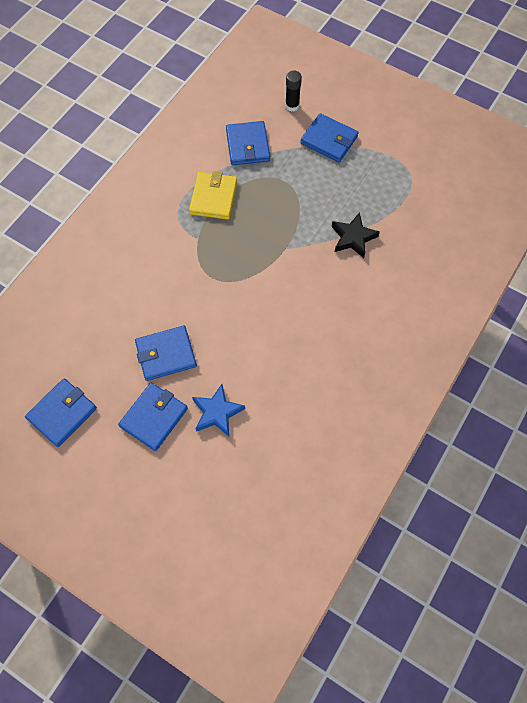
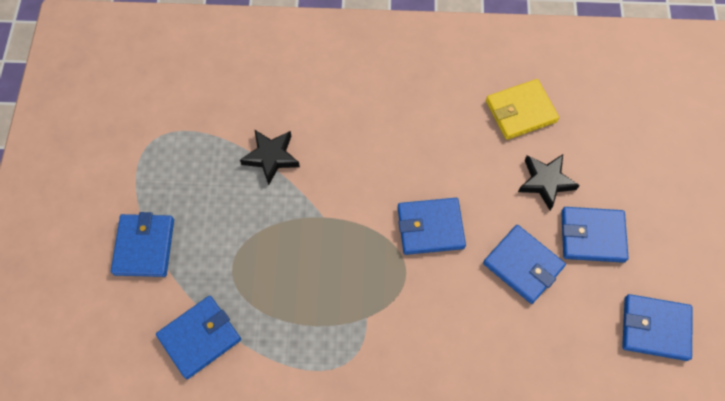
camera: 120 degrees left, 0 degrees up
yellow wallet [189,171,237,220] -> yellow wallet moved to [486,79,559,140]
blue star [192,384,245,437] -> black star [518,154,580,210]
black glue stick [285,71,302,112] -> none
none -> blue wallet [398,198,466,255]

